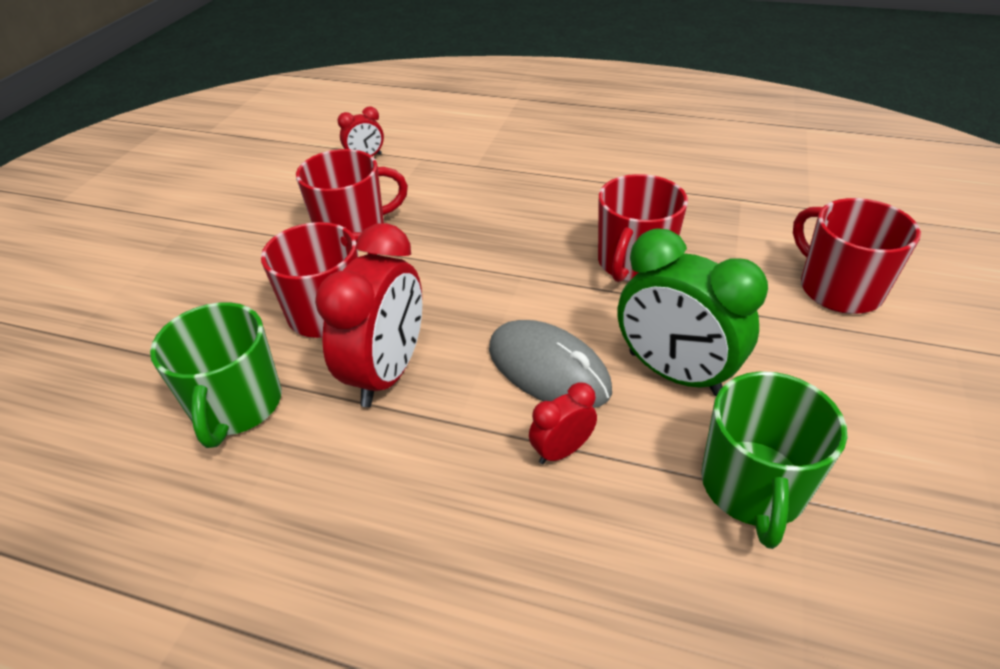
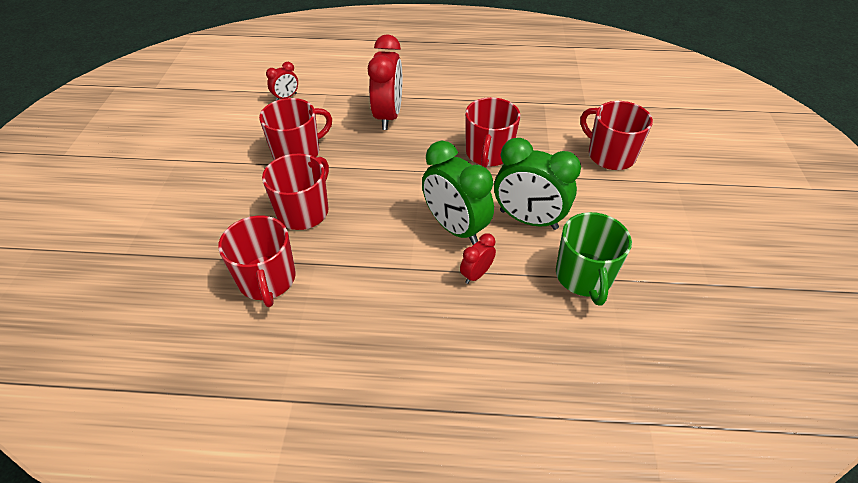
camera: 15 degrees left, 5 degrees up
green mug [150,302,282,448] -> red mug [218,216,296,307]
red clock [315,223,422,407] -> red clock moved to [368,34,402,130]
grey mouse [489,320,612,408] -> green clock [422,141,494,245]

